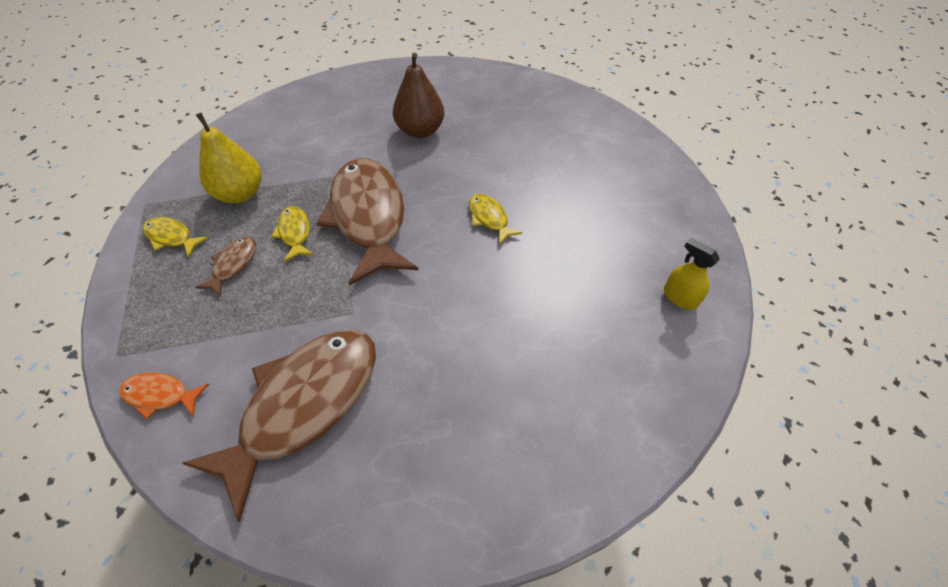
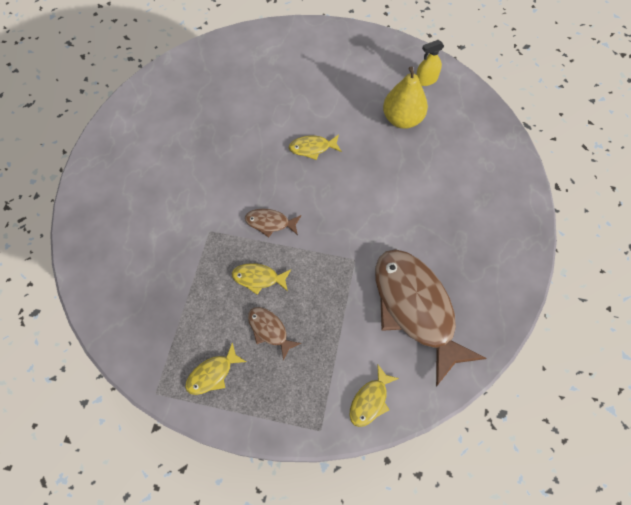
camera: 65 degrees left, 10 degrees up
orange fish [119,372,209,419] -> yellow fish [350,365,399,427]
yellow pear [196,113,262,204] -> yellow pear moved to [383,66,428,129]
brown fish [316,158,418,286] -> brown fish [245,209,302,238], size x0.43
brown pear [393,53,444,138] -> none

